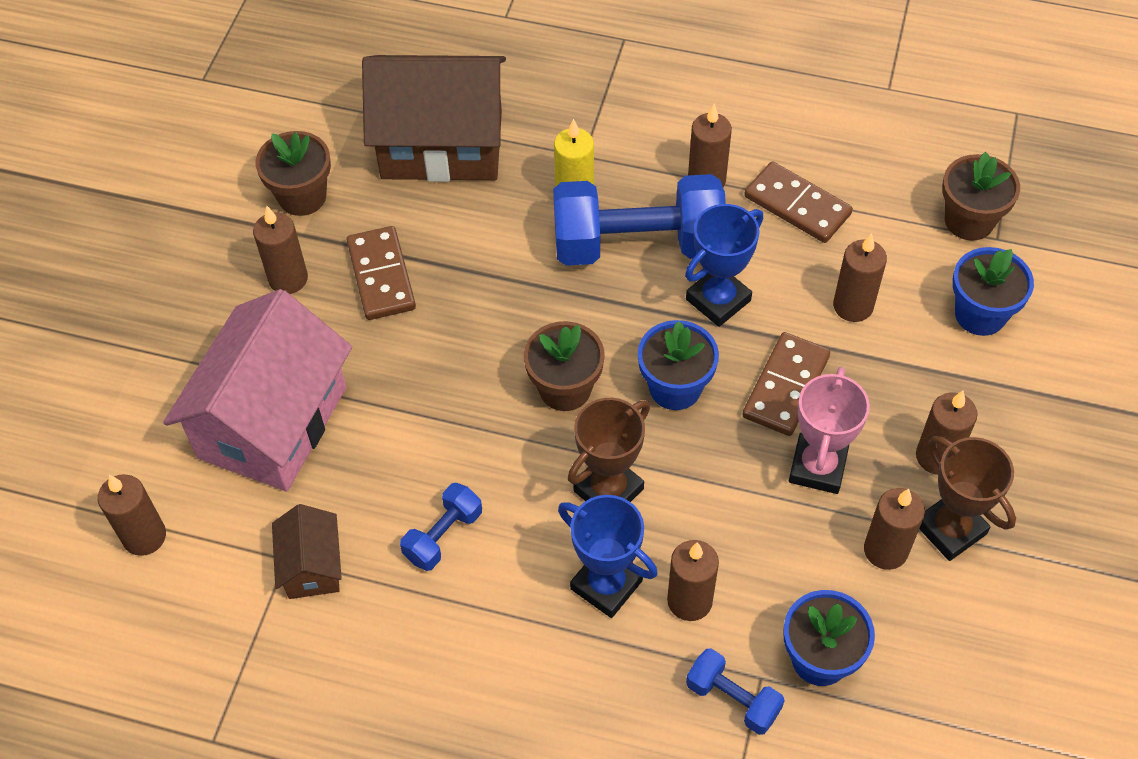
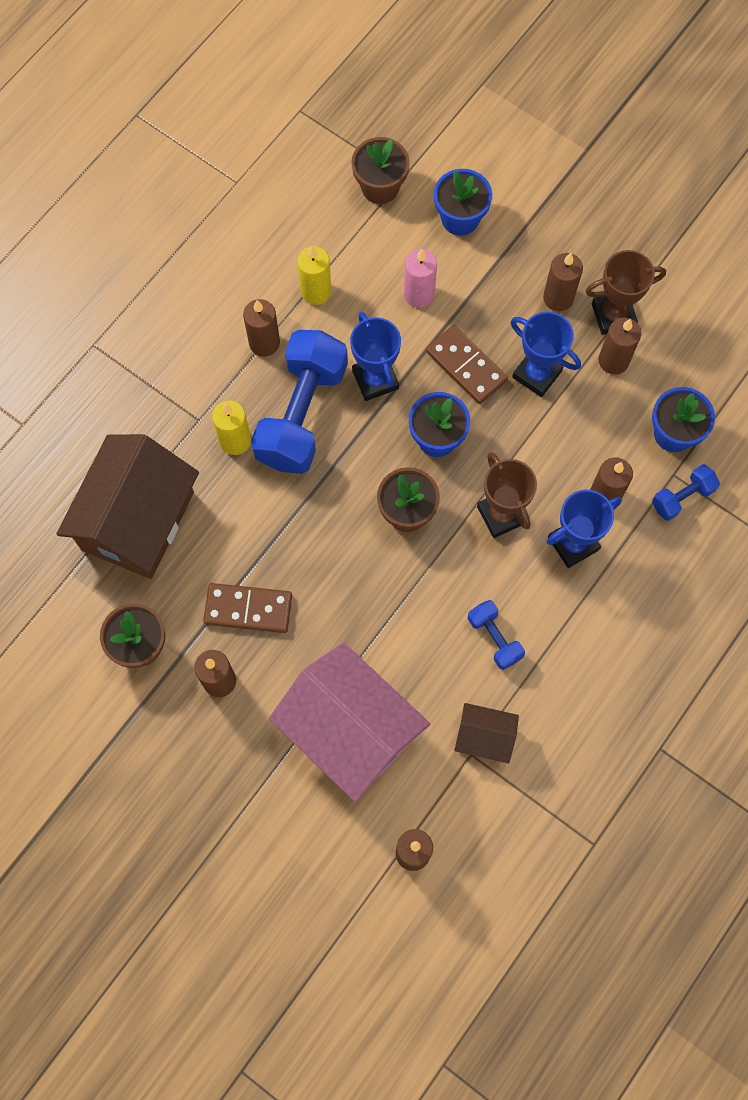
camera: 70 degrees left, 15 degrees up
brown domino [744,161,853,243] -> yellow candle [297,246,331,305]
pink trophy [789,367,870,494] -> blue trophy [511,312,581,397]
brown candle [833,233,887,322] -> pink candle [404,249,437,308]

